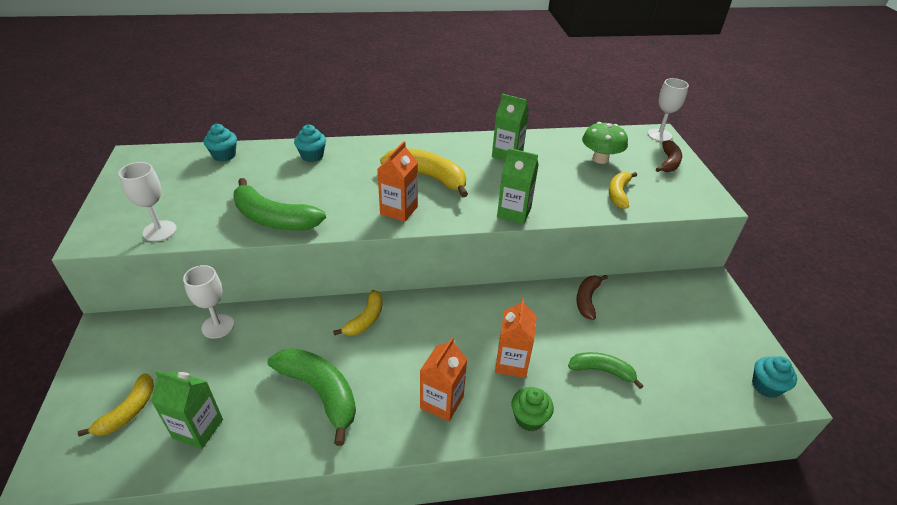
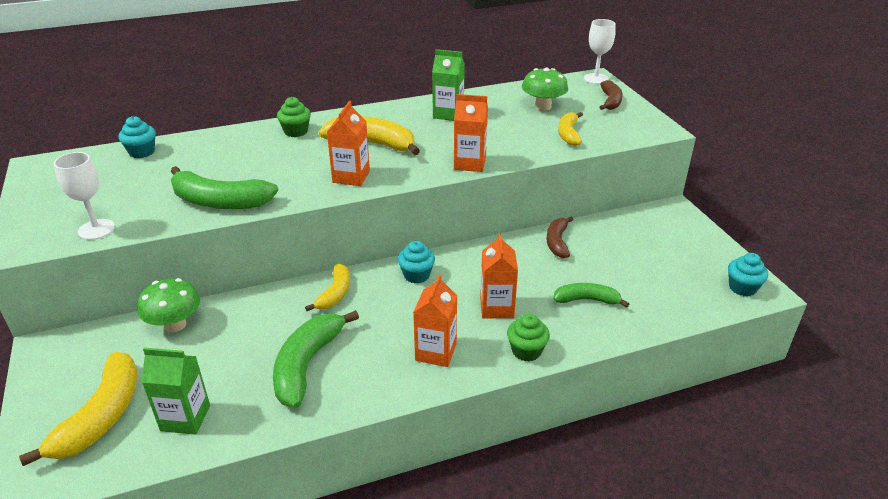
camera: 10 degrees left, 5 degrees down
yellow banana [78,373,154,436] -> yellow banana [19,352,137,466], size x1.65
white goblet [183,265,234,339] -> green mushroom [138,278,200,332]
green banana [268,348,356,446] -> green banana turned 105 degrees counterclockwise [273,310,359,408]
turquoise cupcake [294,125,326,162] -> turquoise cupcake moved to [398,241,435,284]
green carton [497,148,539,224] -> orange carton [454,94,488,172]
none -> green cupcake [277,97,311,137]

